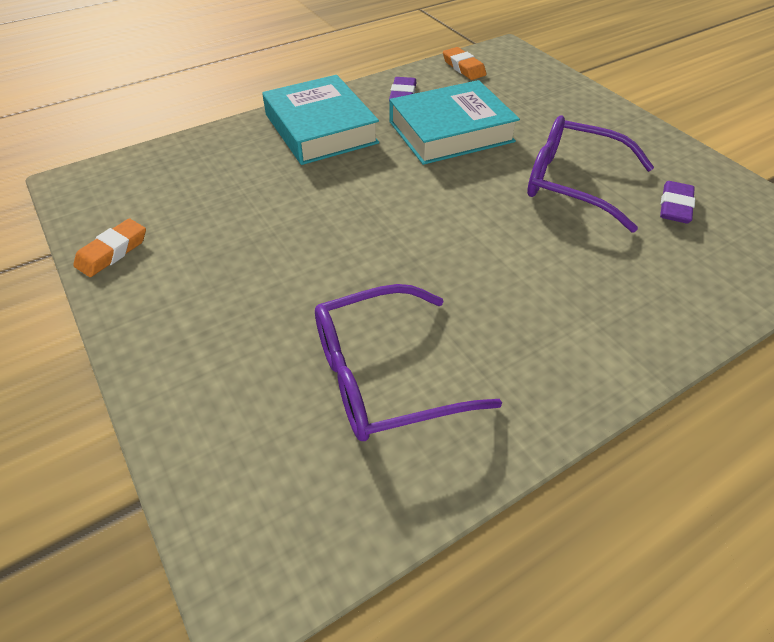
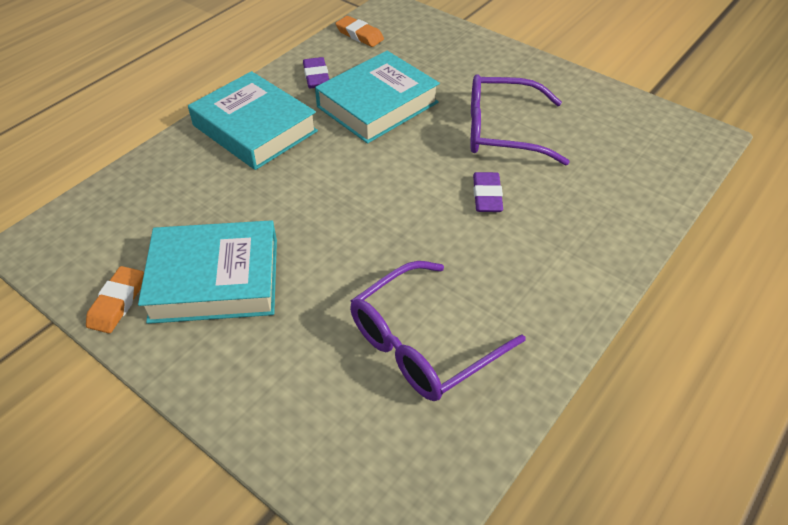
camera: 20 degrees left, 0 degrees up
purple eraser [660,181,695,224] -> purple eraser moved to [473,172,503,212]
none -> turquoise book [138,220,277,324]

